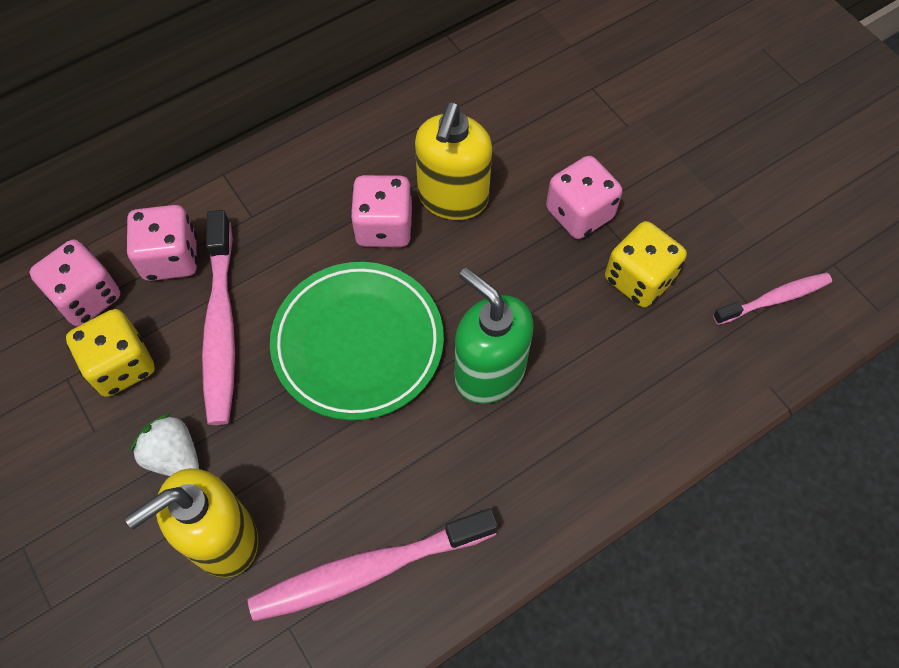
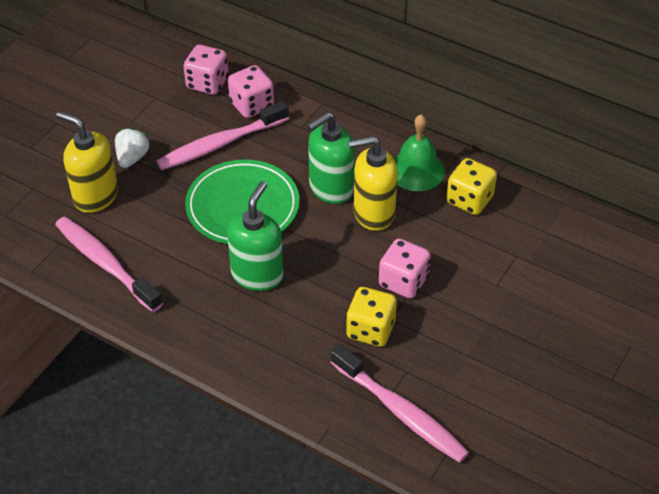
camera: 65 degrees right, 15 degrees down
yellow dice [66,309,155,397] -> yellow dice moved to [446,158,497,215]
pink dice [350,175,412,247] -> green soap dispenser [307,112,355,204]
pink toothbrush [713,273,832,325] -> pink toothbrush [330,344,469,463], size x1.71
none -> green bell [394,115,445,191]

